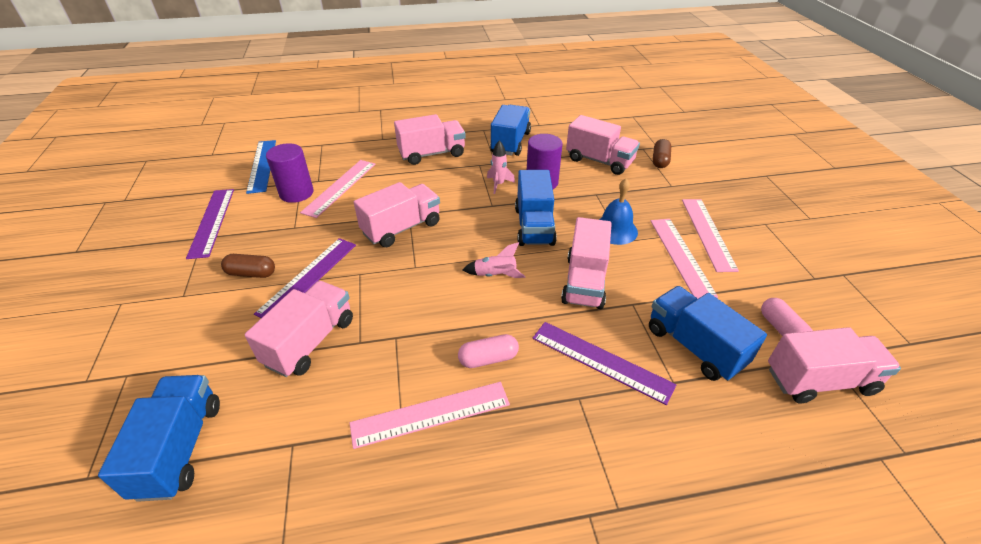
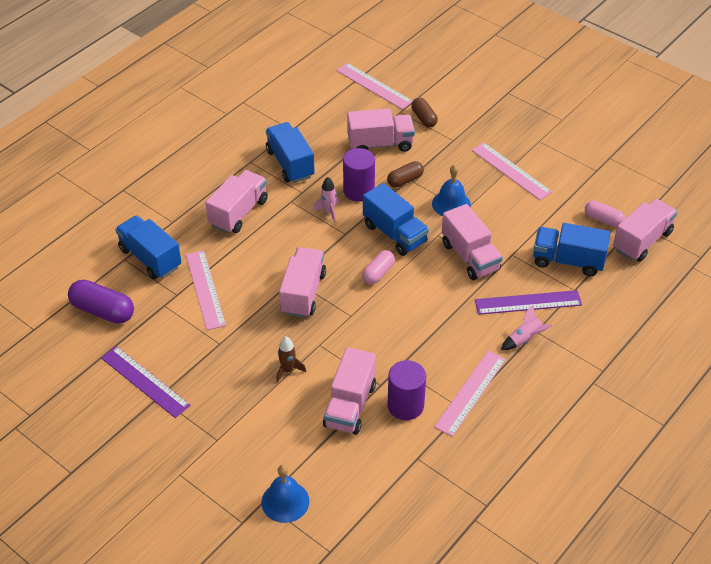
camera: 40 degrees left, 5 degrees up
blue truck [98,375,220,502] -> blue truck moved to [115,215,181,279]
brown capsule [221,254,275,278] -> brown capsule moved to [387,161,424,188]
pink truck [245,281,353,377] -> pink truck turned 150 degrees counterclockwise [323,347,376,435]
blue ruler [246,140,276,194] -> purple capsule [68,280,134,324]
purple ruler [254,238,356,318] -> brown rocket [276,336,306,383]
purple cylinder [266,143,314,203] -> purple cylinder moved to [388,360,426,420]
pink capsule [458,334,519,368] -> pink capsule moved to [362,250,395,284]
pink rocket [462,242,526,278] -> pink rocket moved to [501,305,552,350]
pink ruler [651,219,718,299] -> pink ruler moved to [336,63,413,109]
none -> blue bell [261,465,309,523]

